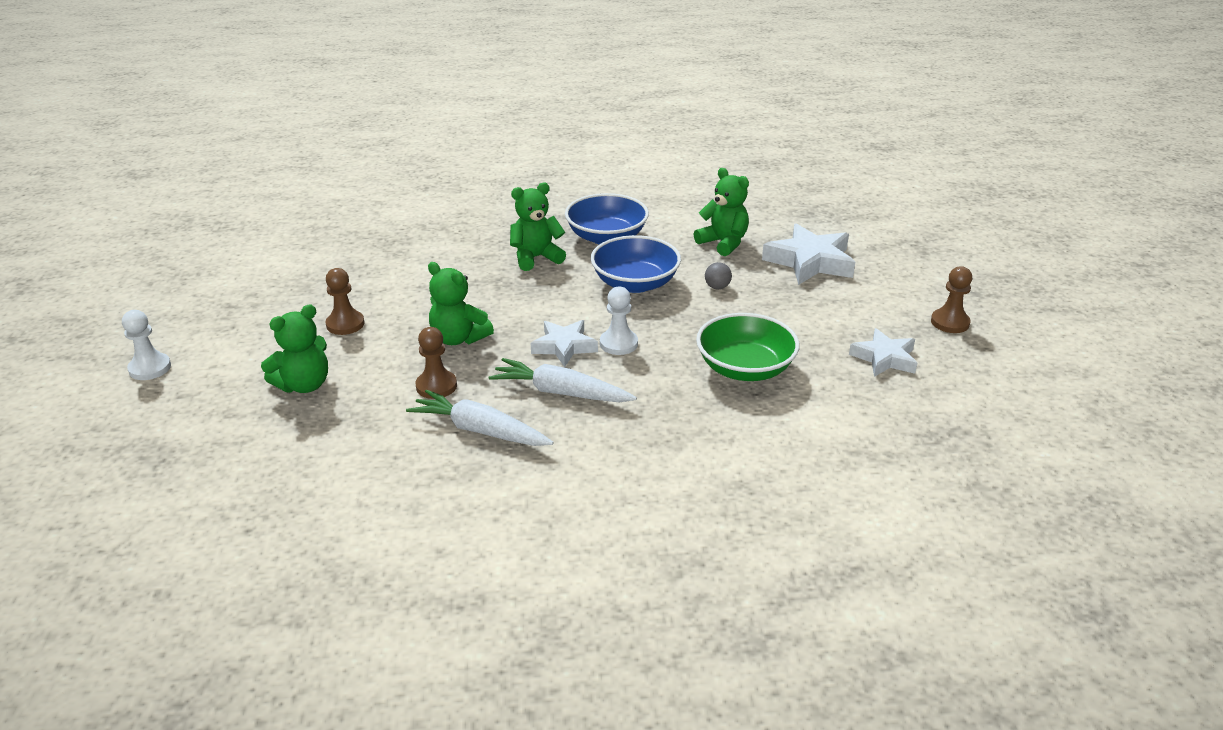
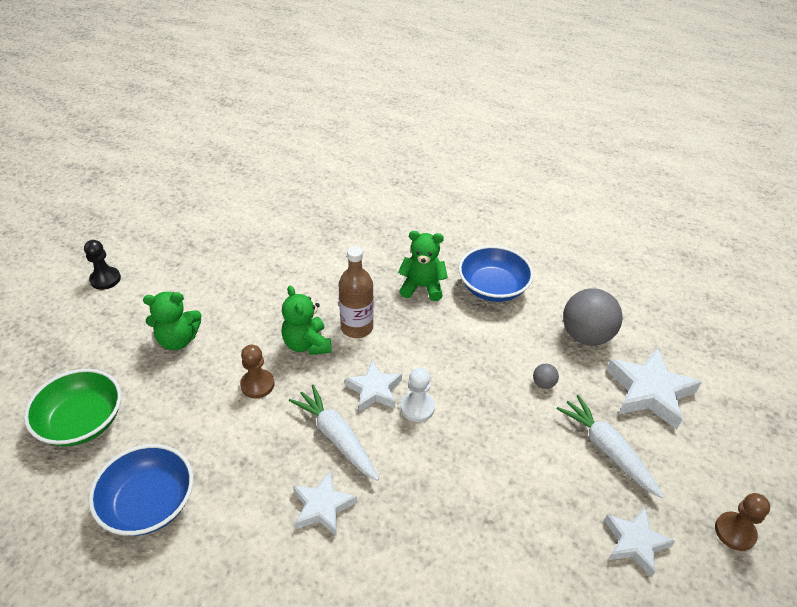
camera: 30 degrees right, 10 degrees up
white pawn [122,310,171,380] -> black pawn [84,240,121,290]
brown pawn [326,268,364,335] -> none
white carrot [406,390,554,446] -> white carrot moved to [557,395,664,499]
blue bowl [591,235,681,293] -> blue bowl moved to [89,444,193,536]
green teddy bear [694,168,749,256] -> grey ball [563,289,623,346]
green bowl [696,313,800,381] -> green bowl moved to [24,369,121,446]
none -> white star [293,471,357,536]
none -> brown bottle [338,246,374,338]

